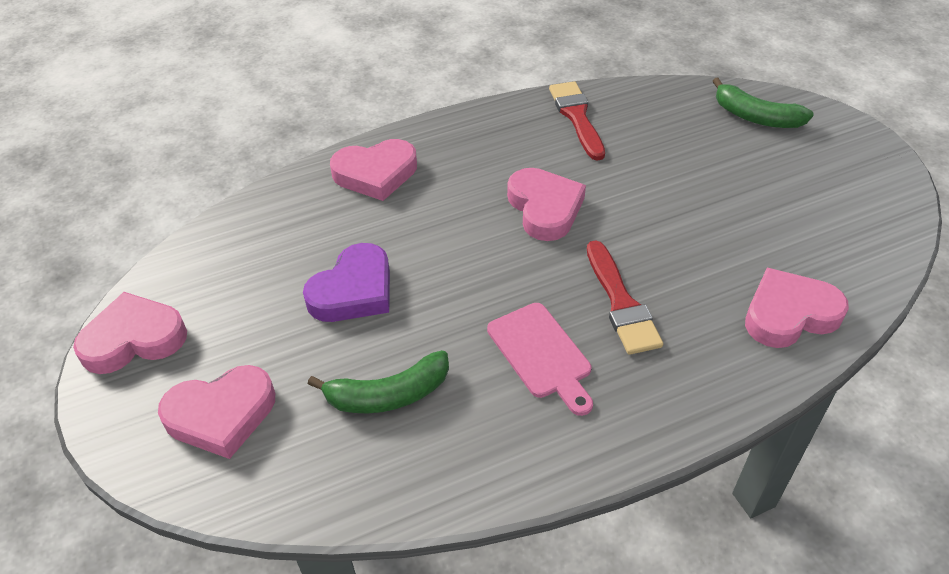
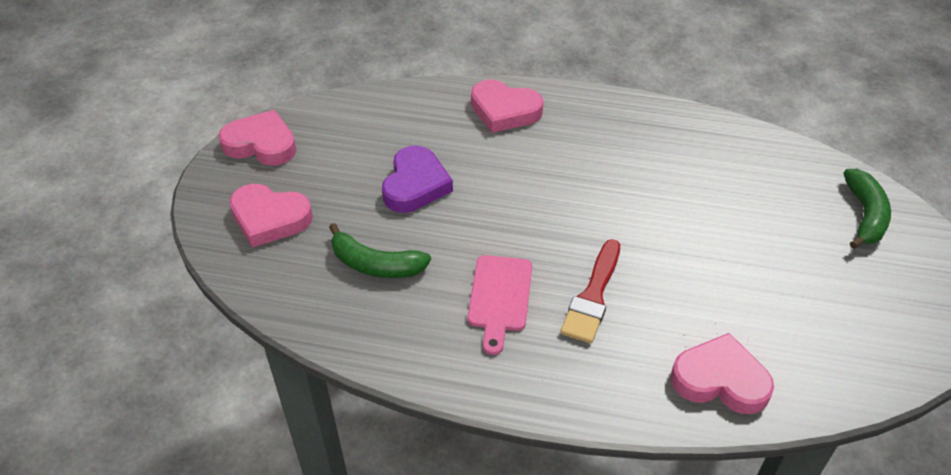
camera: 35 degrees right, 0 degrees up
purple heart [303,243,390,322] -> purple heart turned 60 degrees counterclockwise [382,146,453,213]
pink heart [507,168,586,241] -> none
red brush [549,81,605,161] -> none
green banana [713,78,814,128] -> green banana turned 150 degrees counterclockwise [843,169,891,249]

